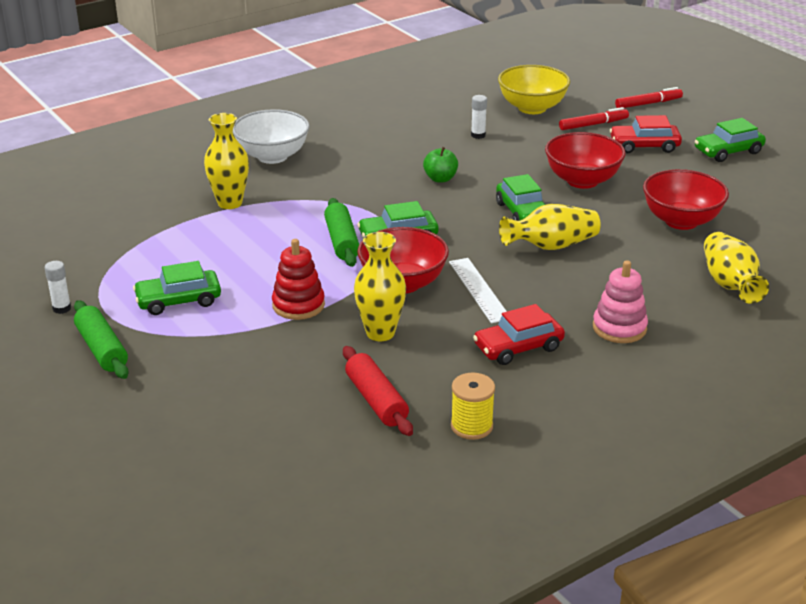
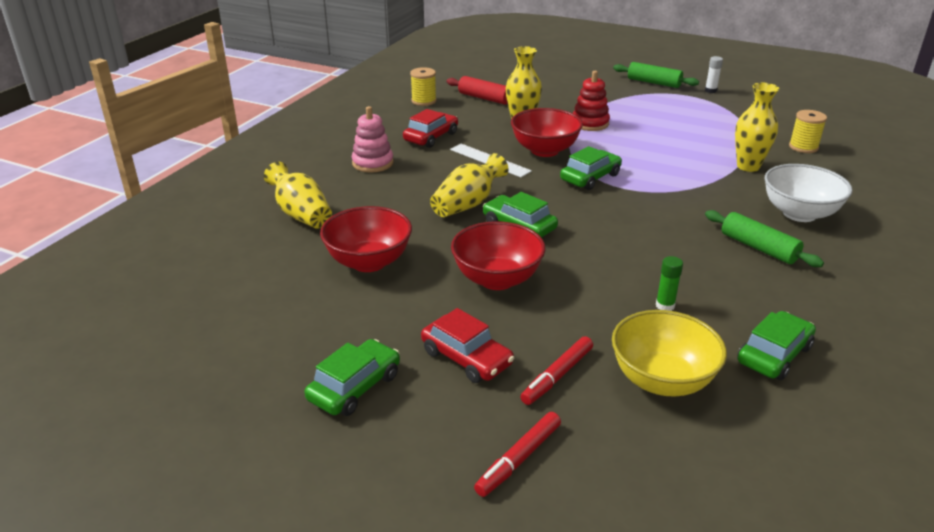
camera: 150 degrees right, 0 degrees up
green car [133,261,221,315] -> green car moved to [737,311,816,380]
green rolling pin [324,198,359,267] -> green rolling pin moved to [705,210,824,267]
green apple [423,147,458,182] -> none
white glue stick [471,95,487,139] -> green glue stick [656,256,683,311]
red car [610,115,682,153] -> red car turned 75 degrees clockwise [421,308,514,383]
none -> yellow spool [789,110,827,153]

